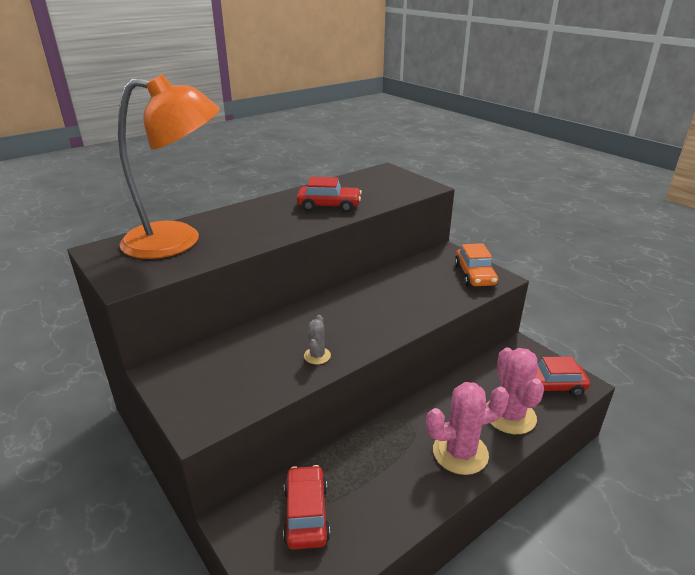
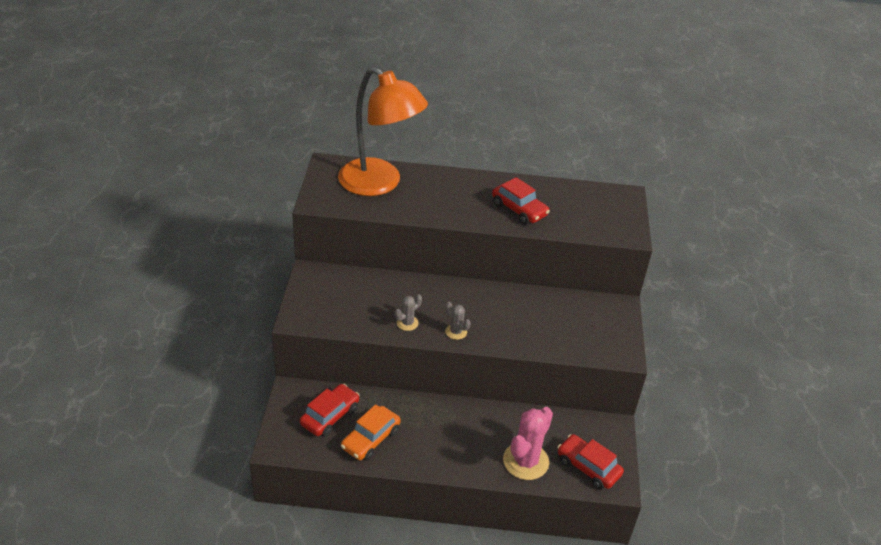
camera: 40 degrees right, 10 degrees up
pink cactus [426,382,509,475] -> none
orange car [455,243,498,287] -> orange car moved to [341,404,401,461]
none -> grey cactus [445,302,471,340]

